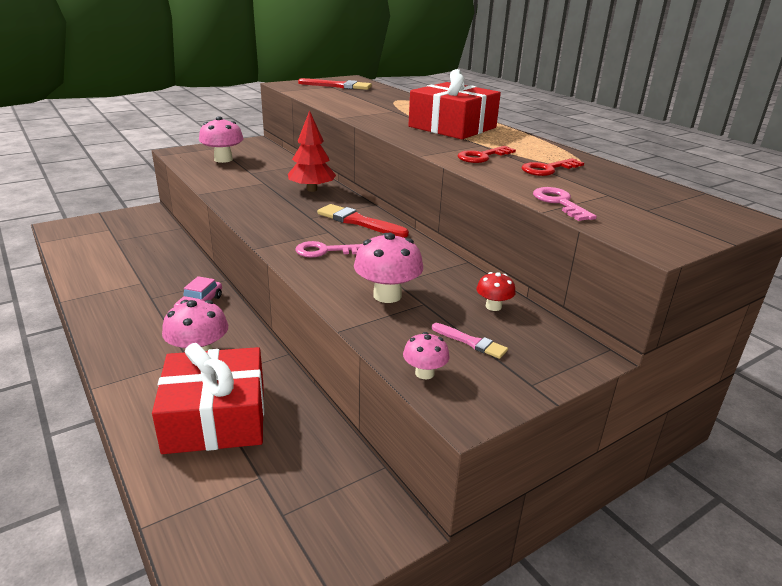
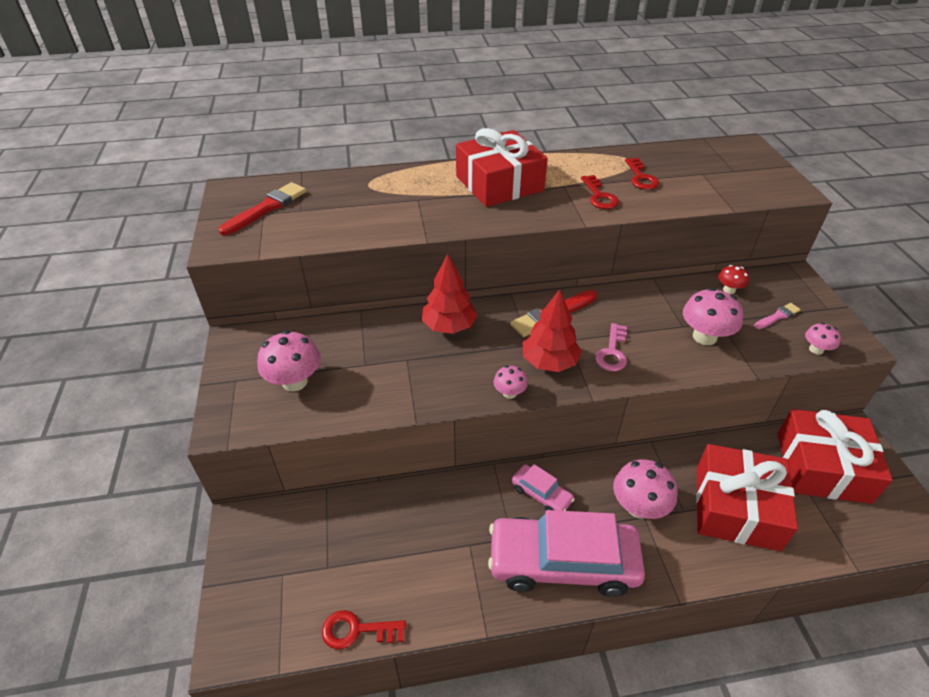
camera: 65 degrees left, 15 degrees up
pink key [533,187,597,221] -> none
none -> red key [322,610,406,649]
none -> pink car [488,510,645,597]
none -> pink mushroom [494,365,528,399]
none -> red tree [522,289,581,372]
none -> red gift [777,409,893,504]

